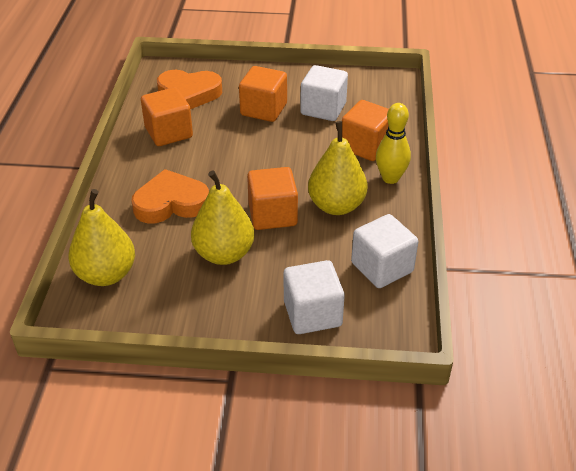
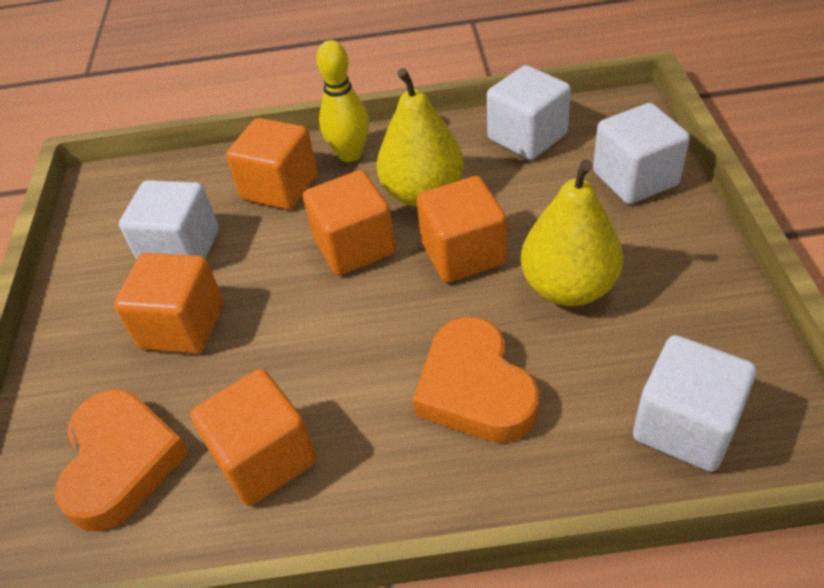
camera: 95 degrees left, 5 degrees up
yellow pear [68,189,135,286] -> white cube [633,335,757,472]
none -> orange cube [303,170,396,276]

